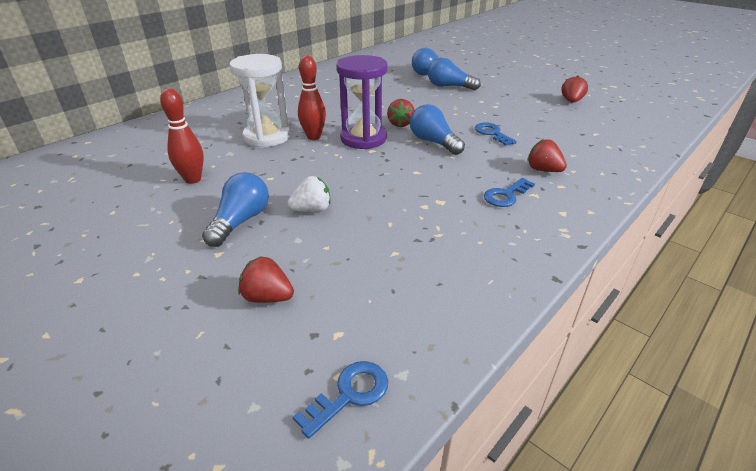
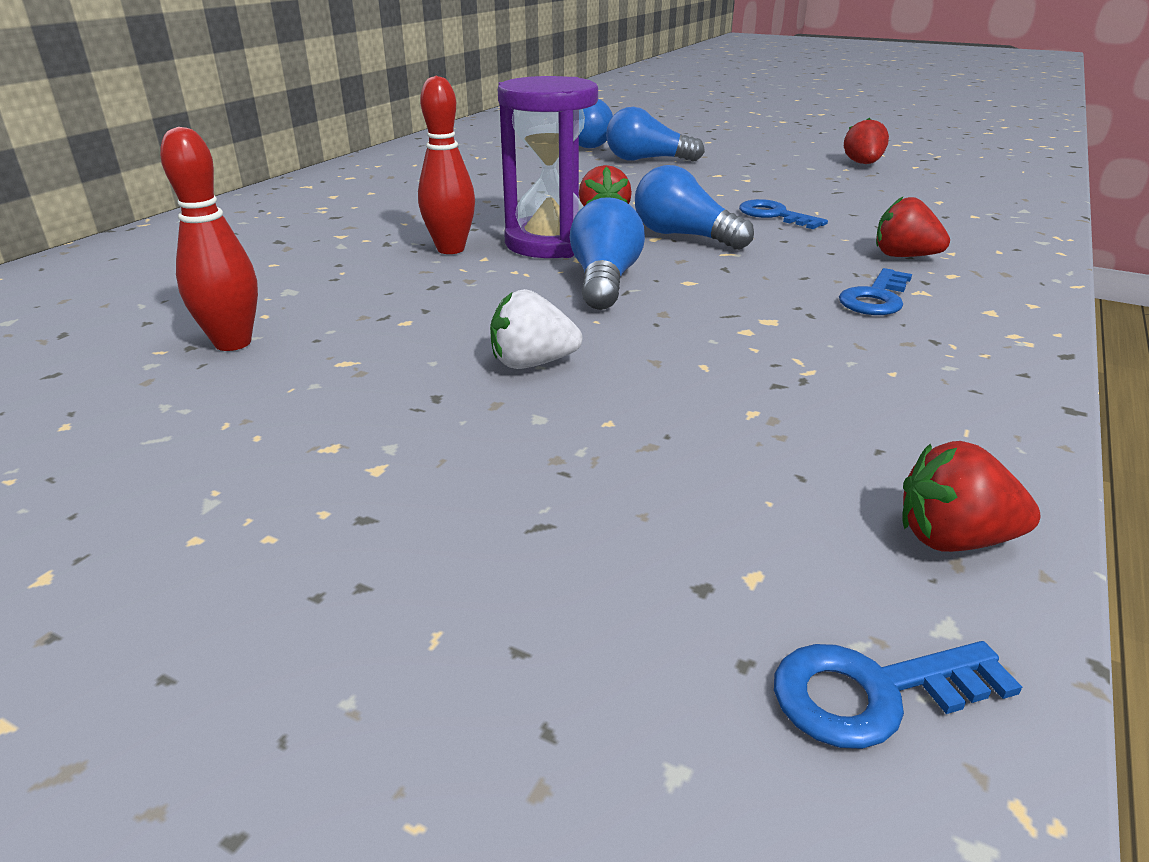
camera: 15 degrees left, 5 degrees down
blue light bulb [202,172,269,247] -> blue light bulb moved to [570,197,645,310]
white hourglass [230,54,290,148] -> none
red strawberry [238,256,294,303] -> red strawberry moved to [902,441,1041,552]
white strawberry [287,176,331,212] -> white strawberry turned 150 degrees counterclockwise [490,289,582,369]
blue key [293,361,388,439] -> blue key turned 135 degrees counterclockwise [774,641,1022,749]

